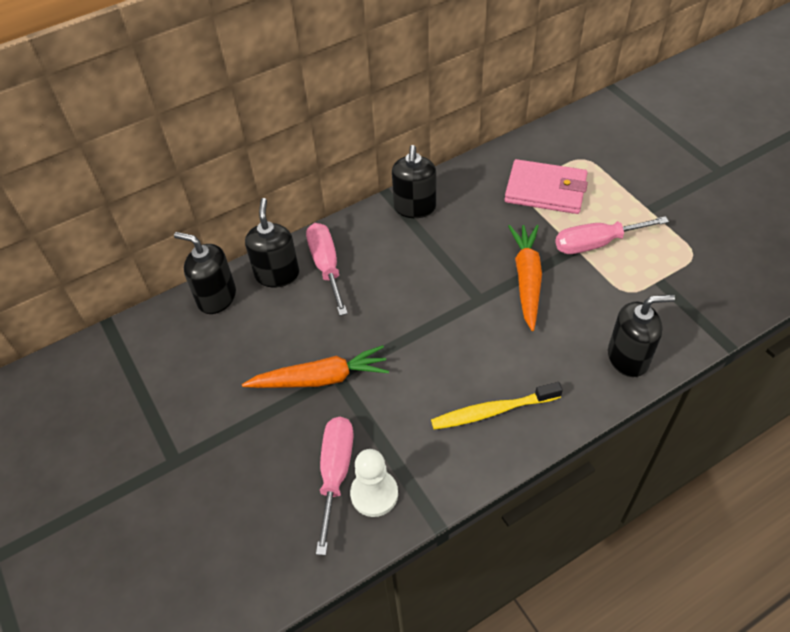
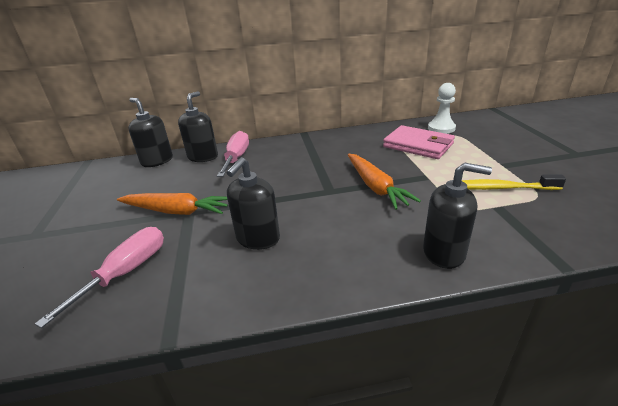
camera: 20 degrees right, 20 degrees down
white pawn [350,449,398,517] -> white pawn moved to [428,83,456,134]
black soap dispenser [392,145,436,218] -> black soap dispenser moved to [226,157,280,250]
yellow toothbrush [431,382,563,430] -> yellow toothbrush moved to [462,175,566,190]
orange carrot [508,225,542,331] -> orange carrot turned 135 degrees clockwise [348,154,421,210]
pink screwdriver [555,216,669,254] -> none

